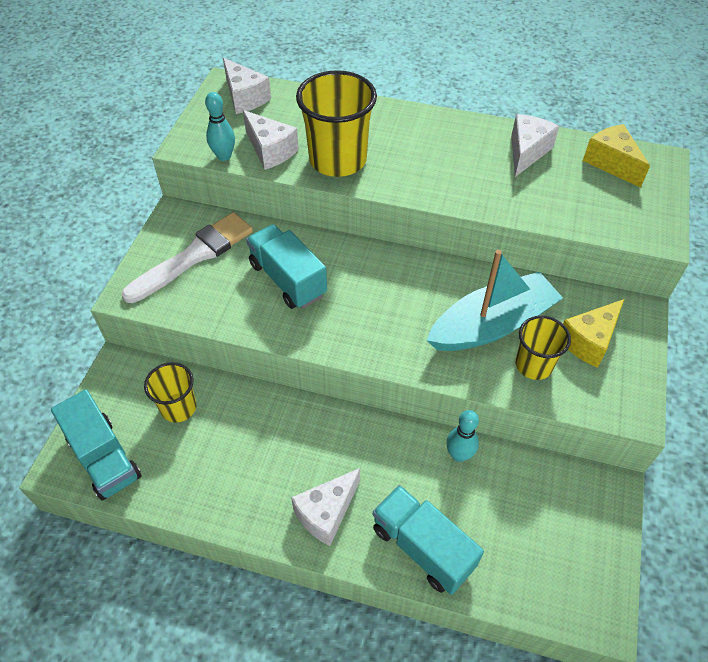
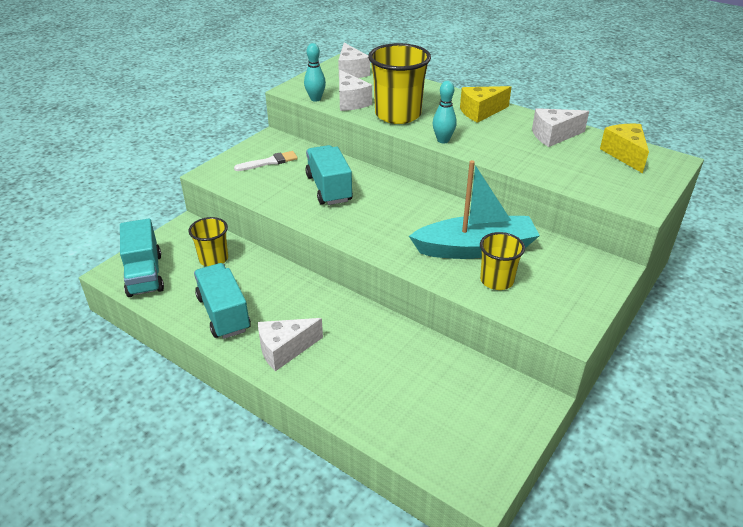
camera: 20 degrees right, 15 degrees down
white brush [122,212,253,303] -> white brush [234,151,298,171], size x0.56
turquoise truck [373,485,484,595] -> turquoise truck moved to [194,263,251,339]
turquoise bowling pin [446,410,479,462] -> turquoise bowling pin moved to [433,81,457,143]
white cheese [511,114,559,177] -> white cheese turned 150 degrees counterclockwise [532,108,589,147]
yellow cheese [563,299,624,368] -> yellow cheese moved to [460,86,511,123]

